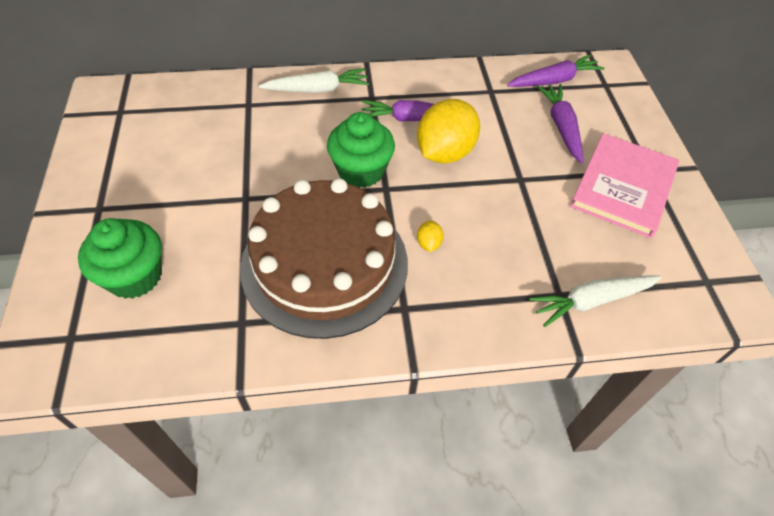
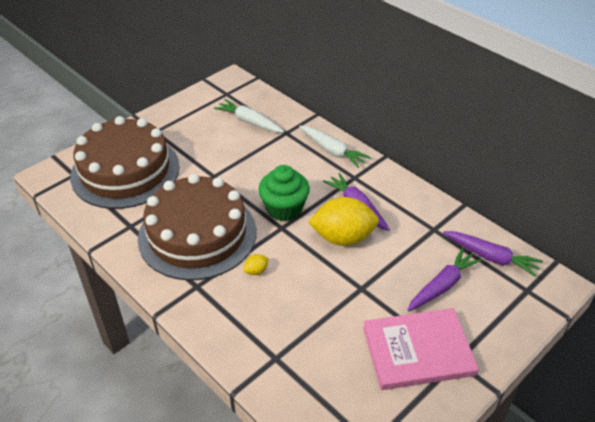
camera: 55 degrees right, 10 degrees down
green cupcake [78,218,162,299] -> brown cake [70,116,180,209]
white carrot [529,275,662,327] -> white carrot moved to [214,99,285,133]

